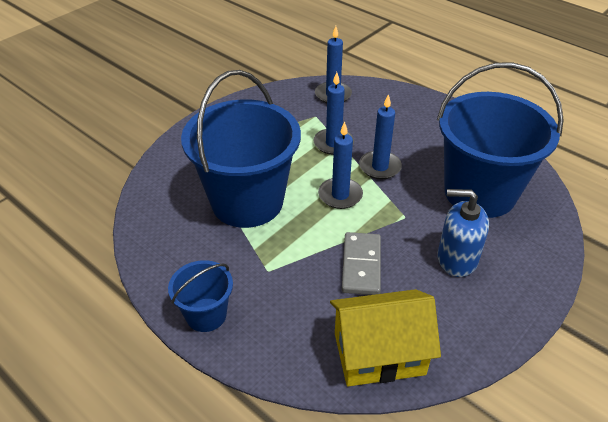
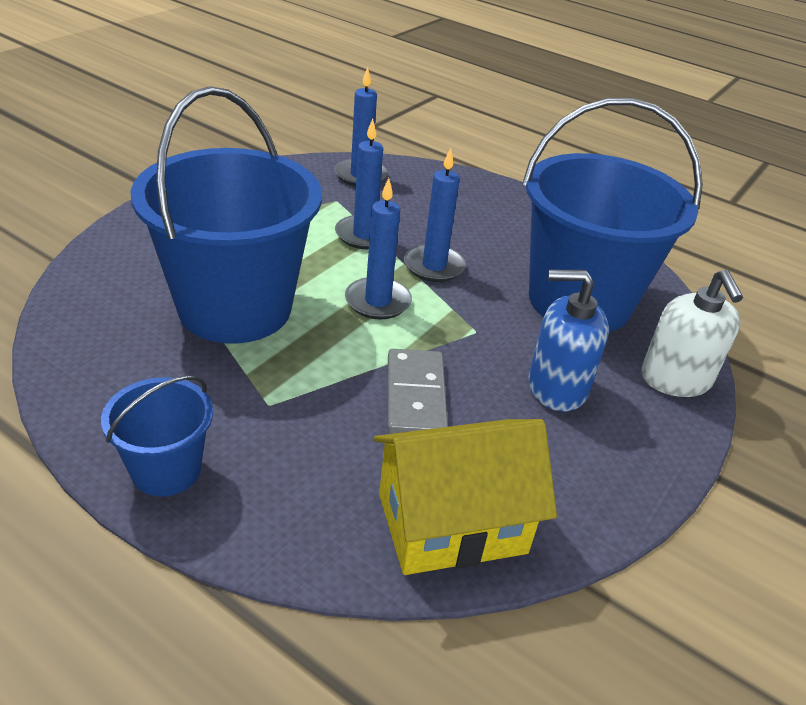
camera: 10 degrees left, 5 degrees down
none -> white soap dispenser [641,270,743,397]

